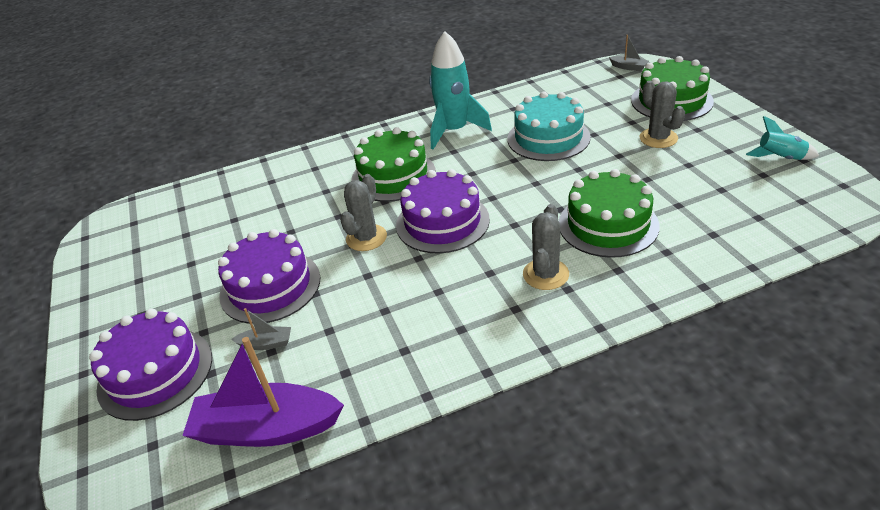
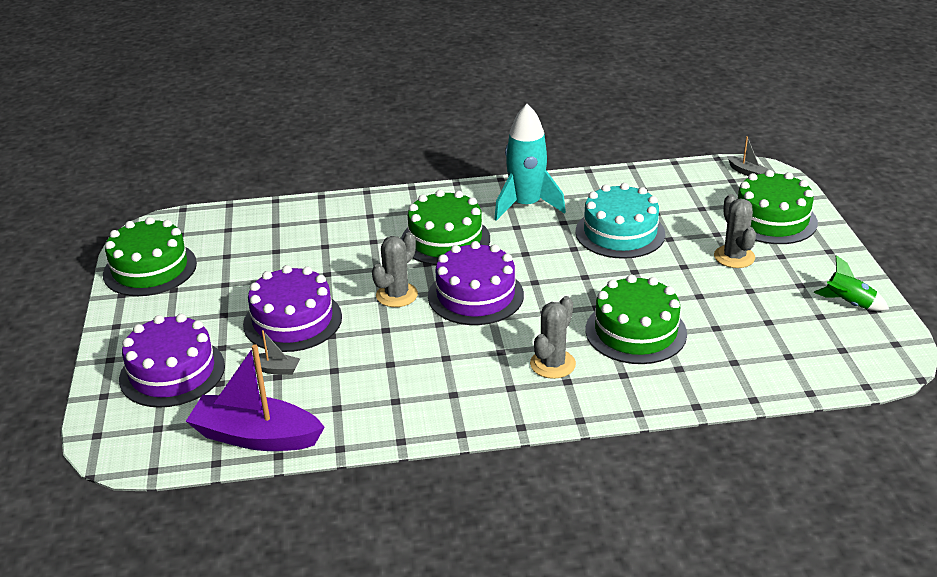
camera: 10 degrees right, 5 degrees down
turquoise rocket [746,116,819,160] -> green rocket [814,255,889,311]
none -> green cake [103,217,197,296]

